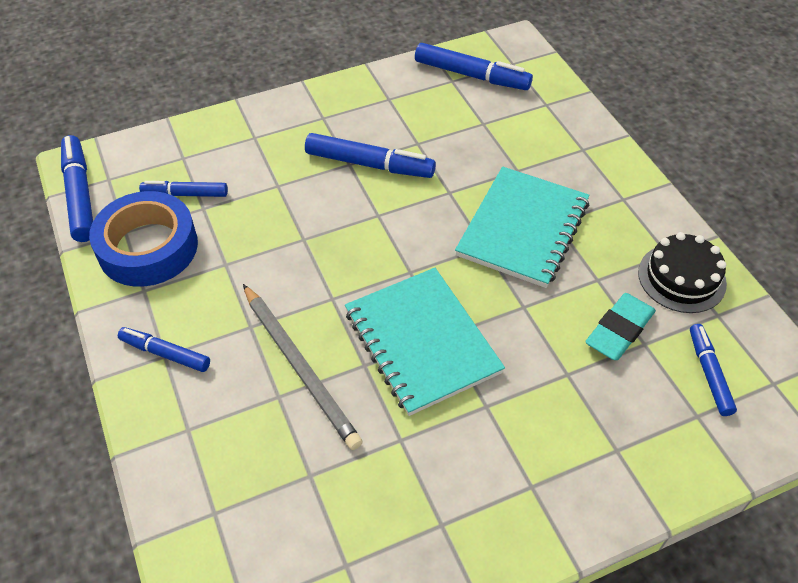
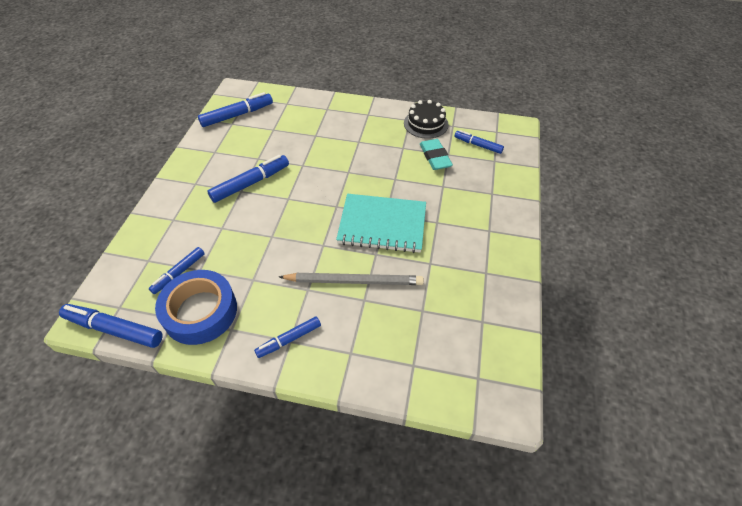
camera: 55 degrees left, 0 degrees up
turquoise notebook [455,166,590,288] -> none

